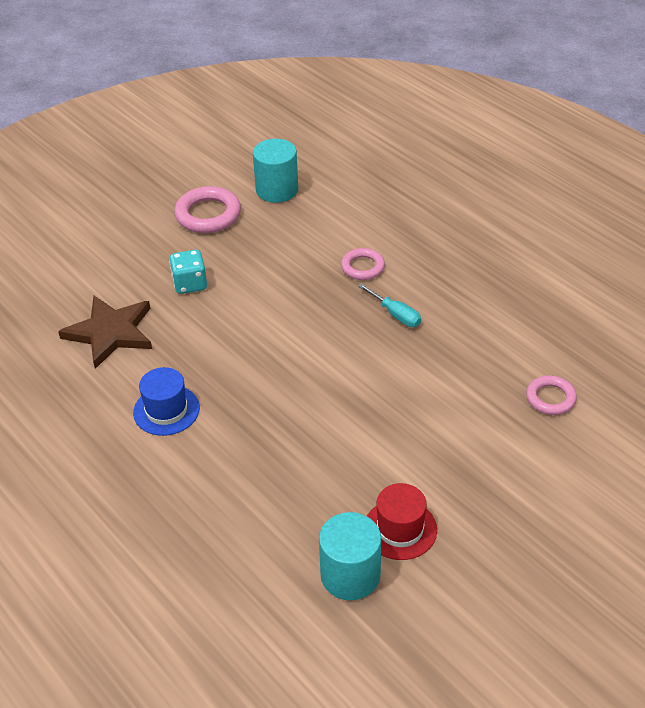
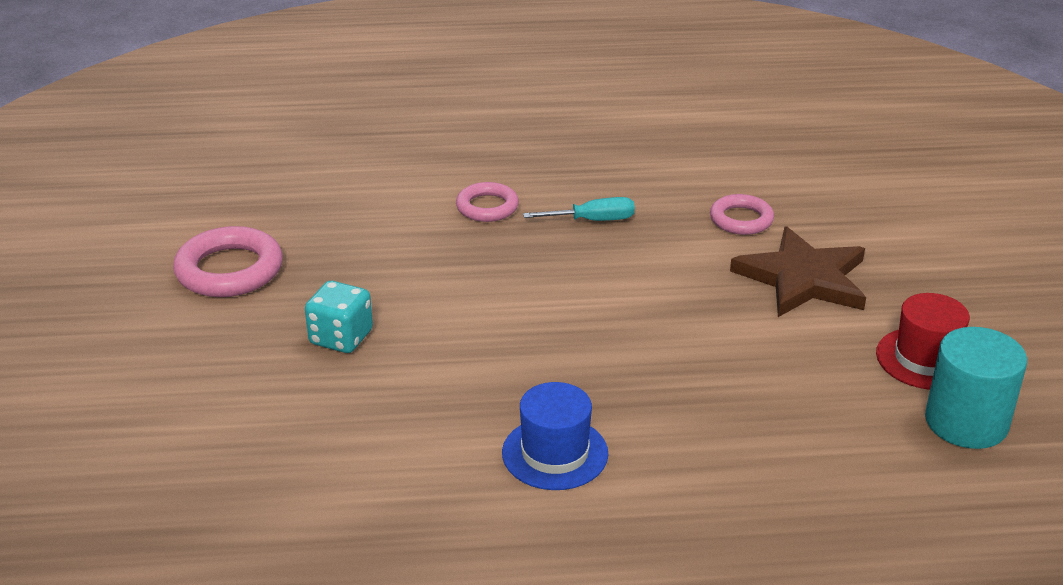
camera: 55 degrees left, 10 degrees down
brown star [58,296,152,369] -> brown star moved to [730,226,866,317]
turquoise cylinder [253,139,298,203] -> none
pink ring [526,375,577,415] -> pink ring moved to [710,194,774,235]

